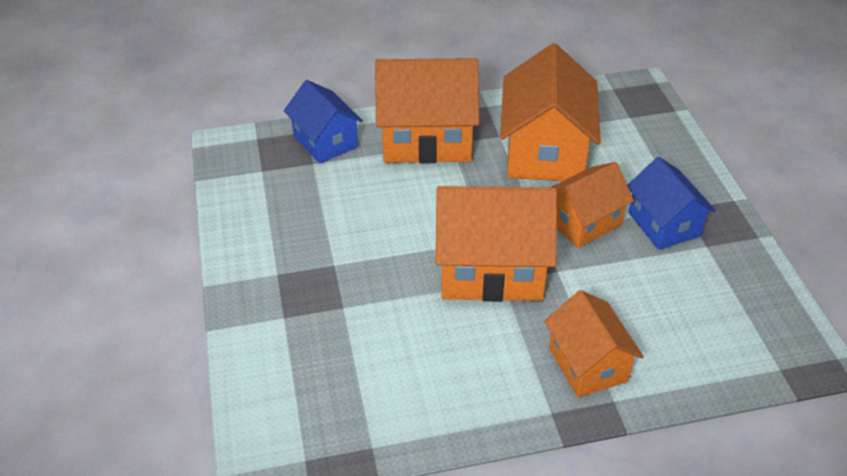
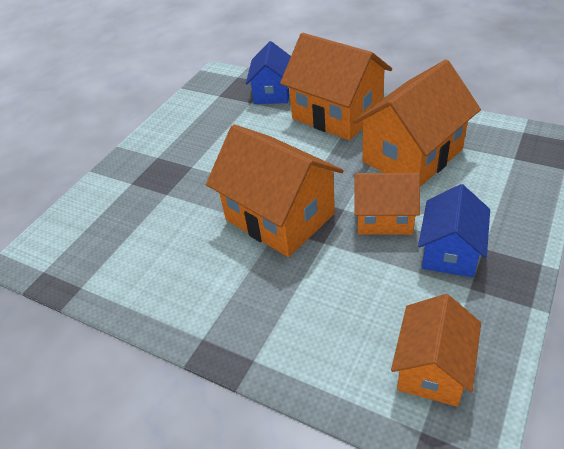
camera: 45 degrees right, 0 degrees up
orange house [544,290,644,397] -> orange house moved to [391,294,481,407]

